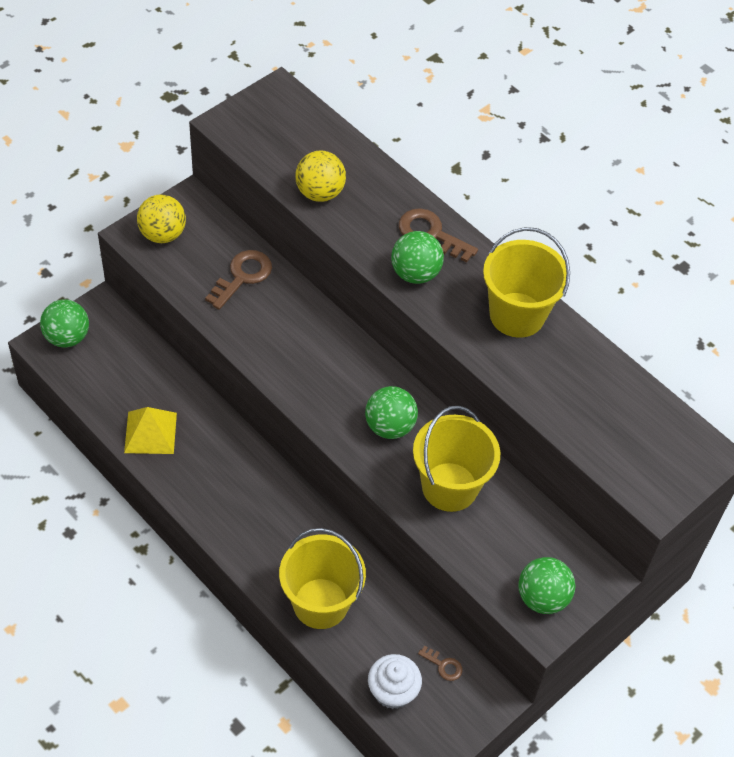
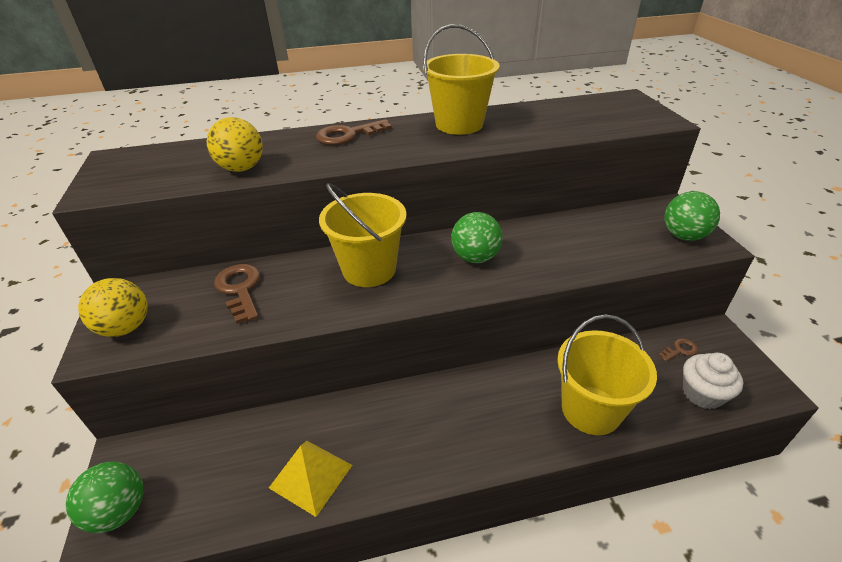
camera: 55 degrees left, 15 degrees down
green ball [391,231,444,284] -> none
yellow bucket [413,406,500,512] -> yellow bucket moved to [319,183,406,287]

